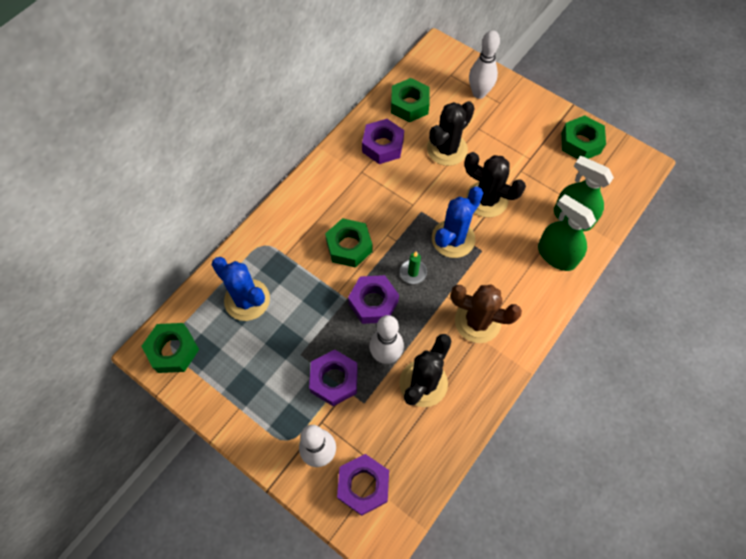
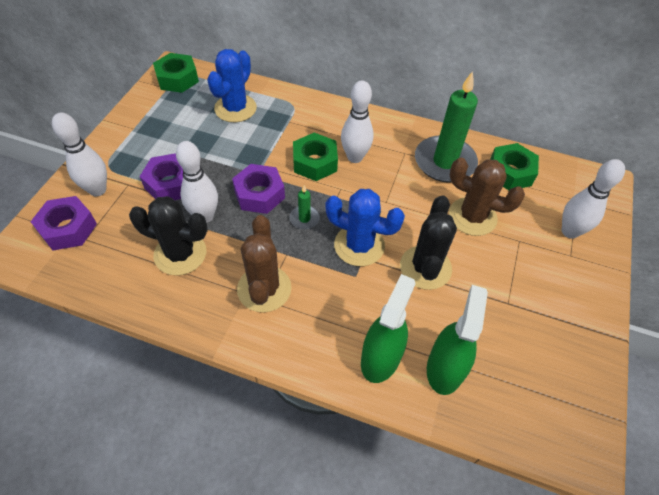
camera: 70 degrees right, 10 degrees down
purple nut [362,119,404,164] -> green candle [415,71,478,183]
black cactus [427,101,475,166] -> brown cactus [449,158,525,236]
green nut [561,115,606,159] -> none
none -> white bowling pin [341,81,373,163]

